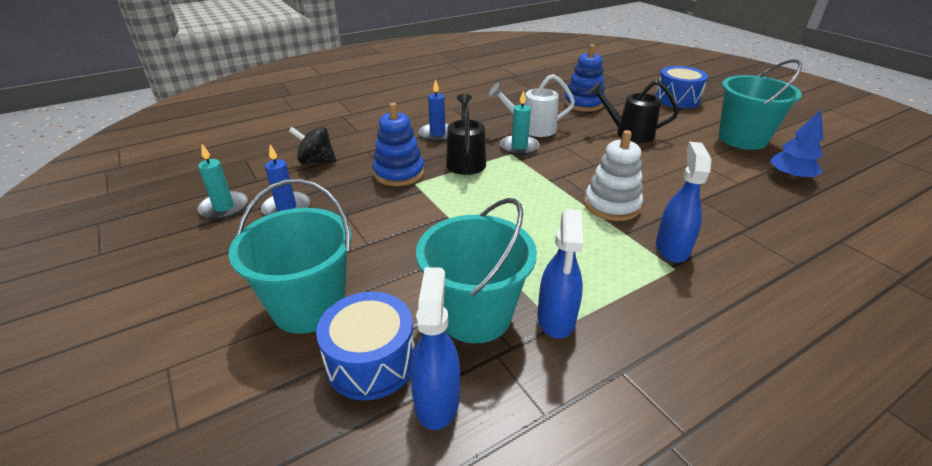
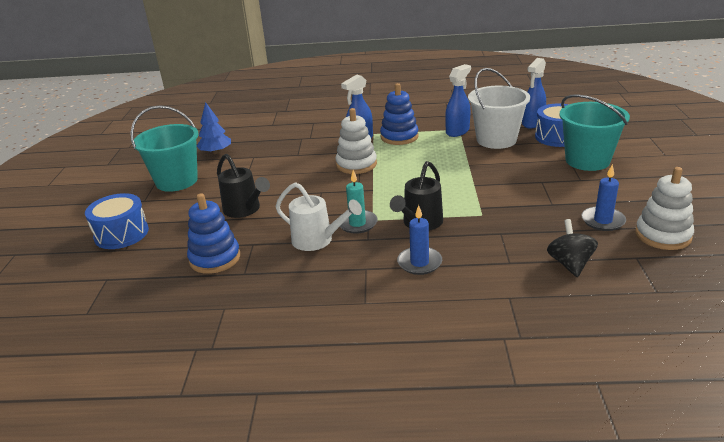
camera: 145 degrees left, 5 degrees down
turquoise candle [197,144,248,220] -> white stacking toy [635,167,694,250]
black spinning top [289,127,336,164] -> black spinning top turned 135 degrees counterclockwise [547,219,598,277]
blue stacking toy [373,103,424,186] -> blue stacking toy moved to [380,83,419,145]
turquoise bucket [416,198,537,343] -> white bucket [468,68,530,149]

